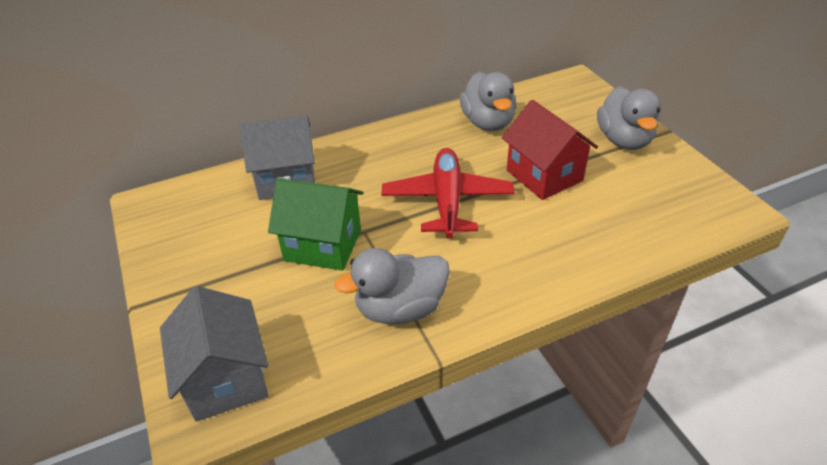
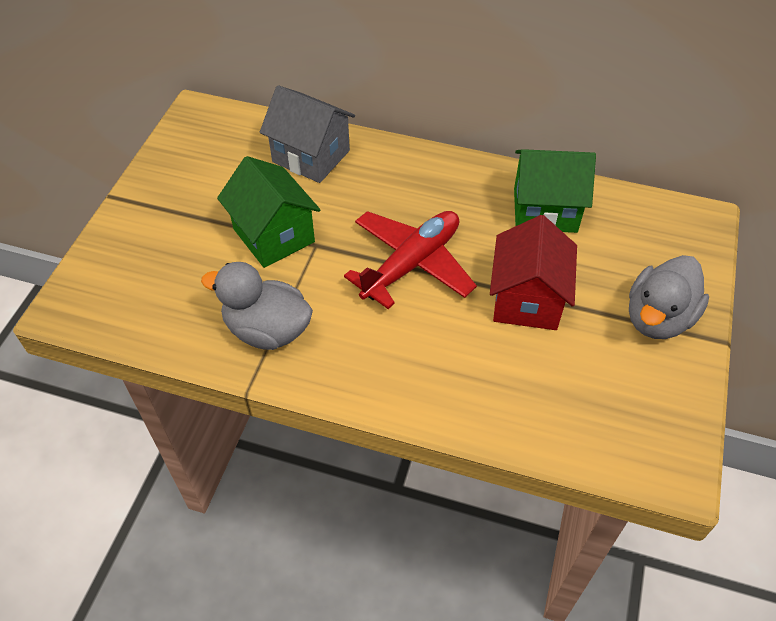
camera: 40 degrees right, 10 degrees up
grey house [160,286,269,422] -> none
grey duck [460,72,516,131] -> green house [514,149,596,233]

